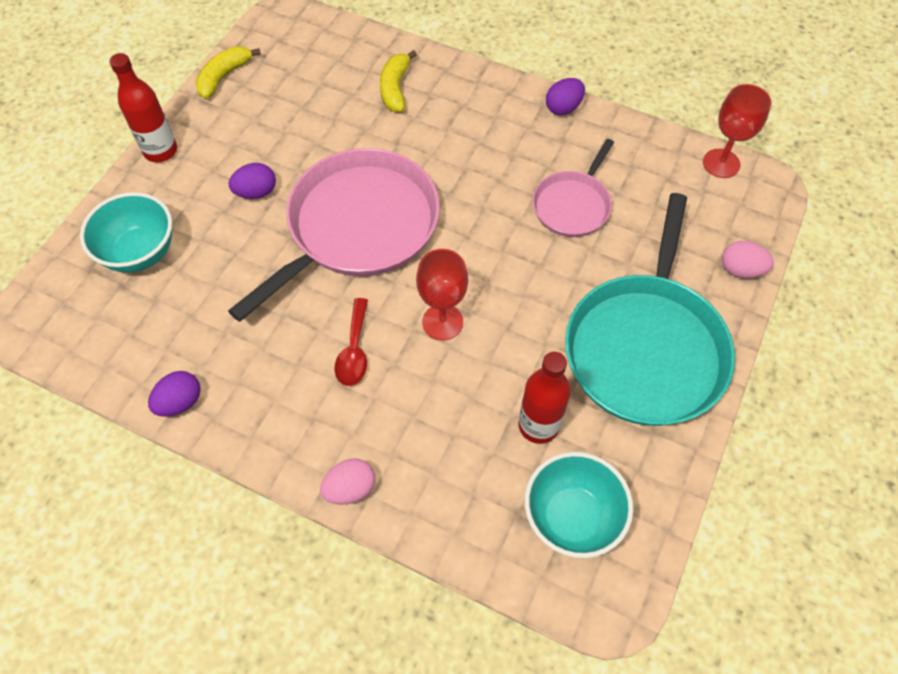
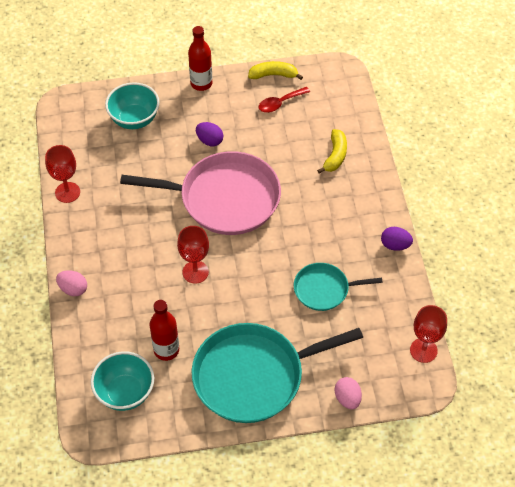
camera: 55 degrees right, 5 degrees down
purple egg [148,371,201,417] -> red goblet [45,145,80,203]
red spoon [335,298,368,386] -> red spoon moved to [259,87,310,113]
yellow banana [380,50,417,112] -> yellow banana turned 135 degrees clockwise [317,129,347,174]
pink pan [533,139,614,237] -> turquoise pan [294,263,383,311]

